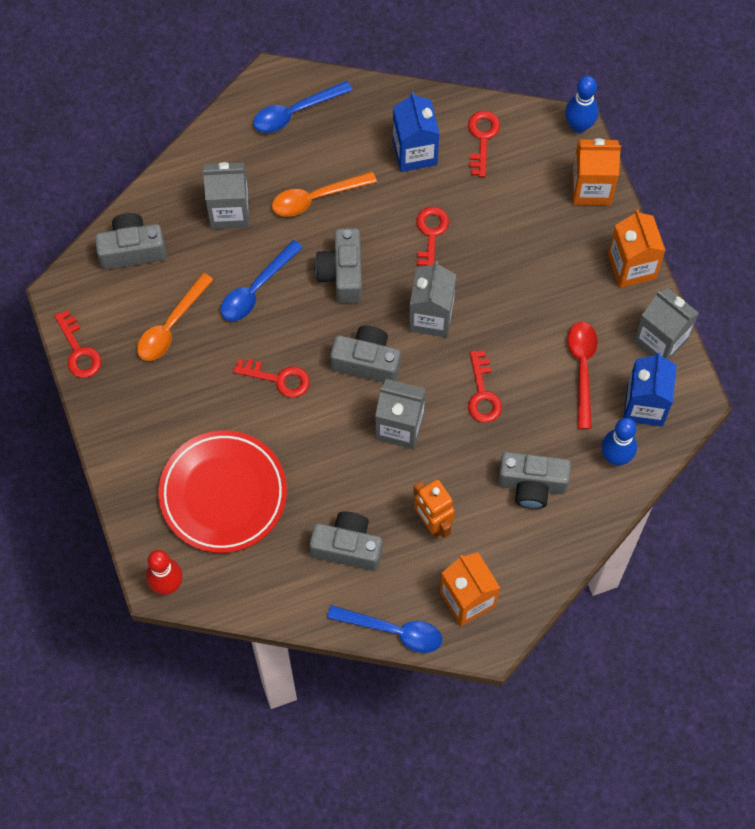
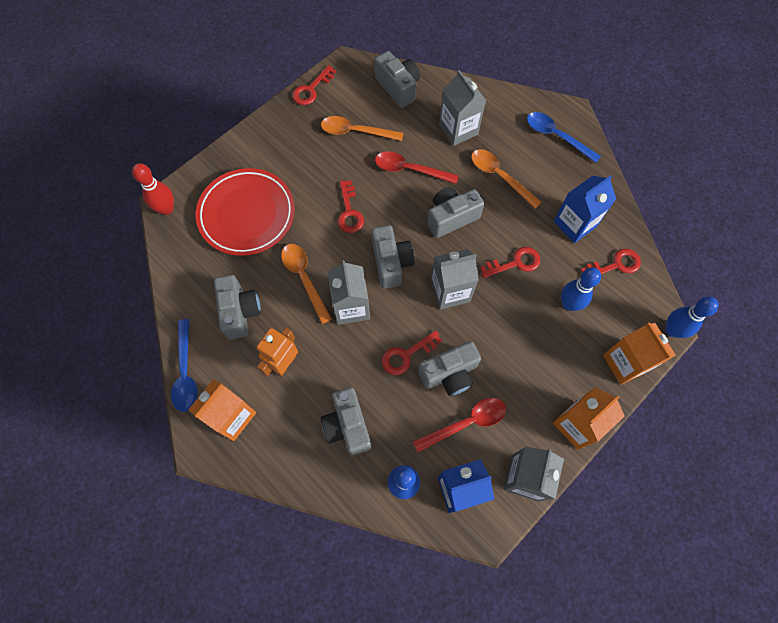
camera: 65 degrees right, 0 degrees up
blue spoon [220,240,303,321] -> red spoon [375,151,459,184]
none -> orange spoon [281,244,332,324]
none -> grey camera [418,341,481,396]
none -> blue bowling pin [561,268,601,311]

